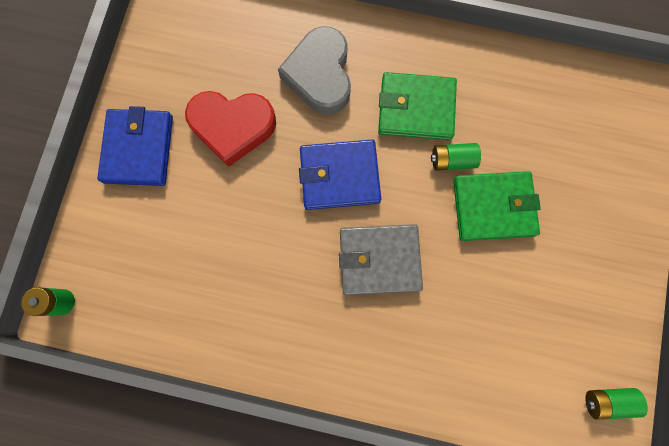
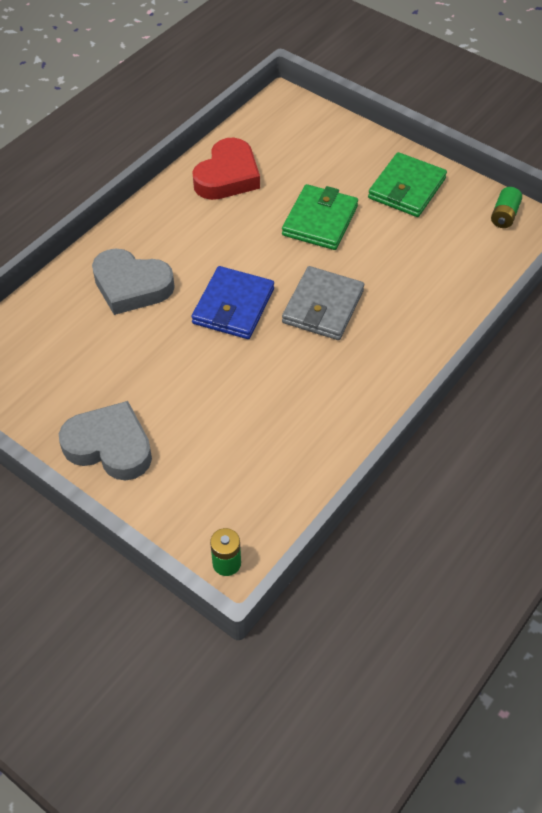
camera: 65 degrees left, 25 degrees down
blue wallet [97,106,173,186] -> grey heart [59,401,152,480]
red heart [185,91,276,167] -> red heart moved to [193,138,260,200]
green wallet [378,72,457,140] -> green wallet moved to [368,152,447,217]
green battery [431,143,481,171] -> none

